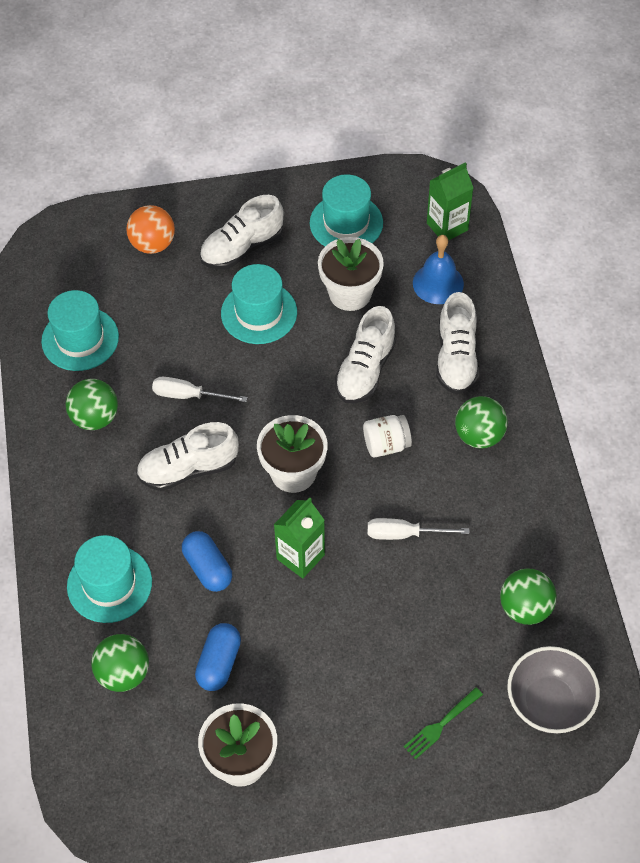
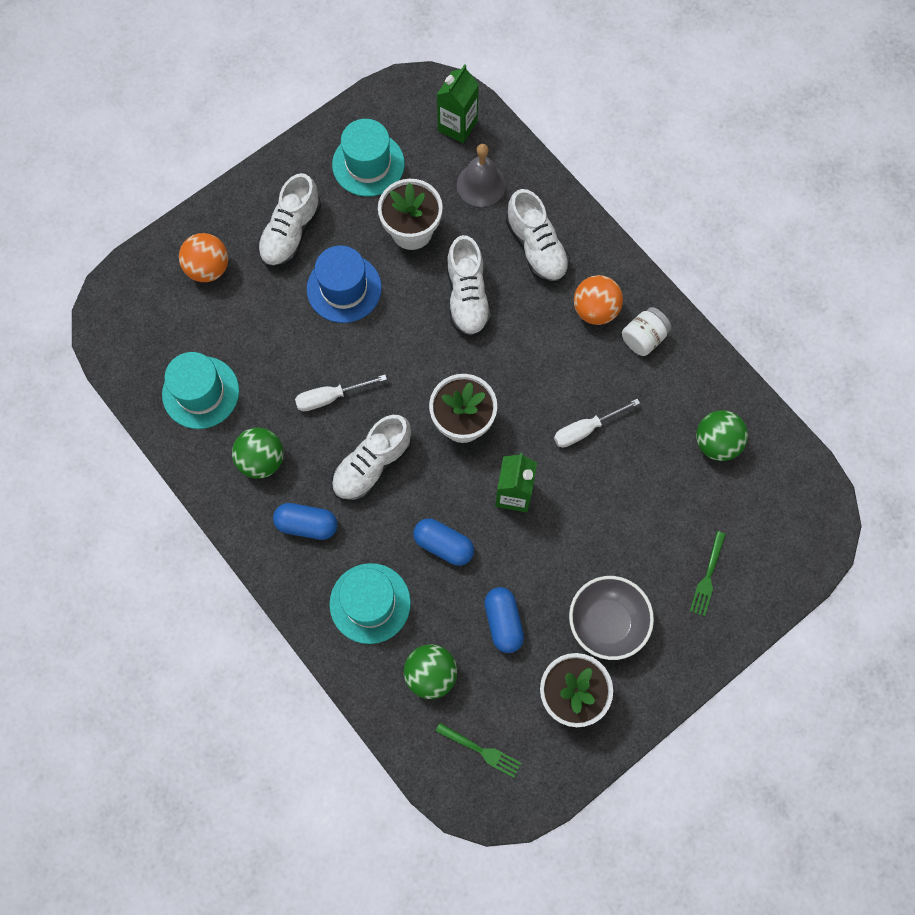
camera: 30 degrees left, 15 degrees up
turquoise hat [221,264,297,344] -> blue hat [307,245,382,323]
white jar [363,415,412,457] -> white jar moved to [622,307,671,356]
blue bell [413,235,464,304] -> grey bell [457,144,506,207]
green ball [455,396,508,448] -> orange ball [574,275,623,325]
grey bowl [507,646,600,734] -> grey bowl moved to [569,576,654,660]
none -> blue capsule [273,503,338,540]
none -> green fork [435,723,521,778]

